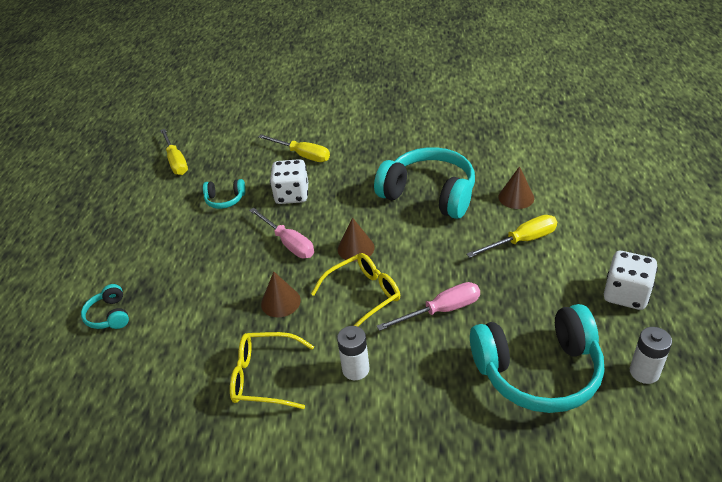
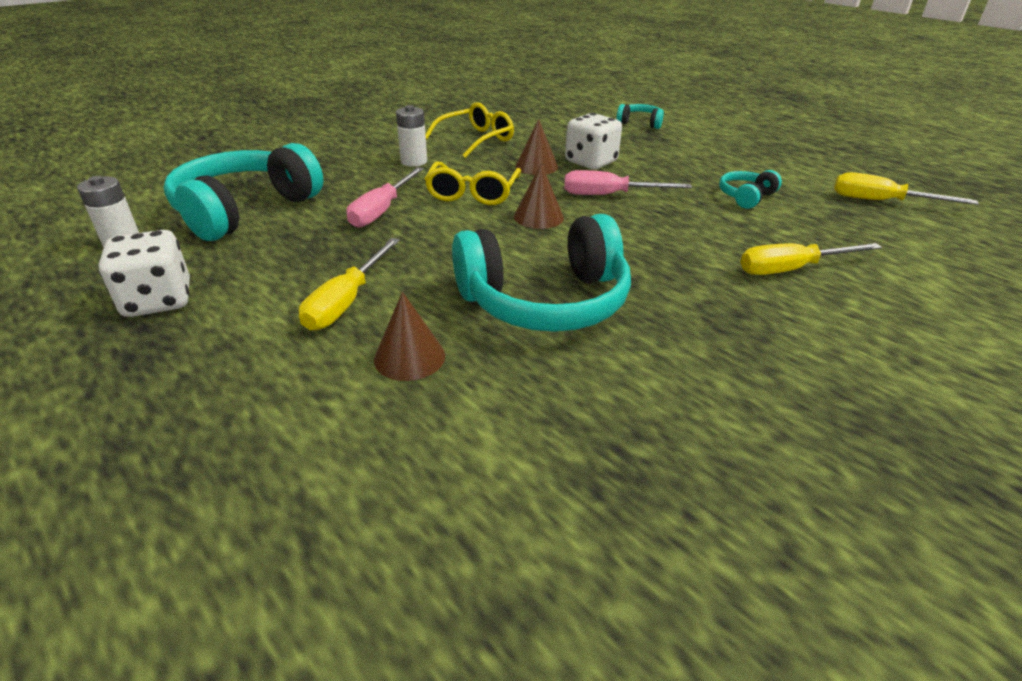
camera: 130 degrees right, 5 degrees down
white dice [270,159,308,204] -> white dice moved to [565,113,622,169]

